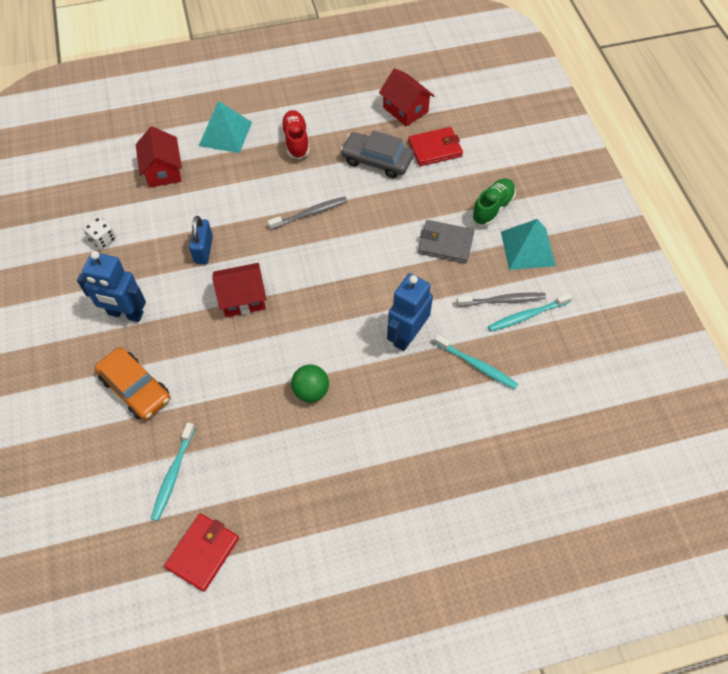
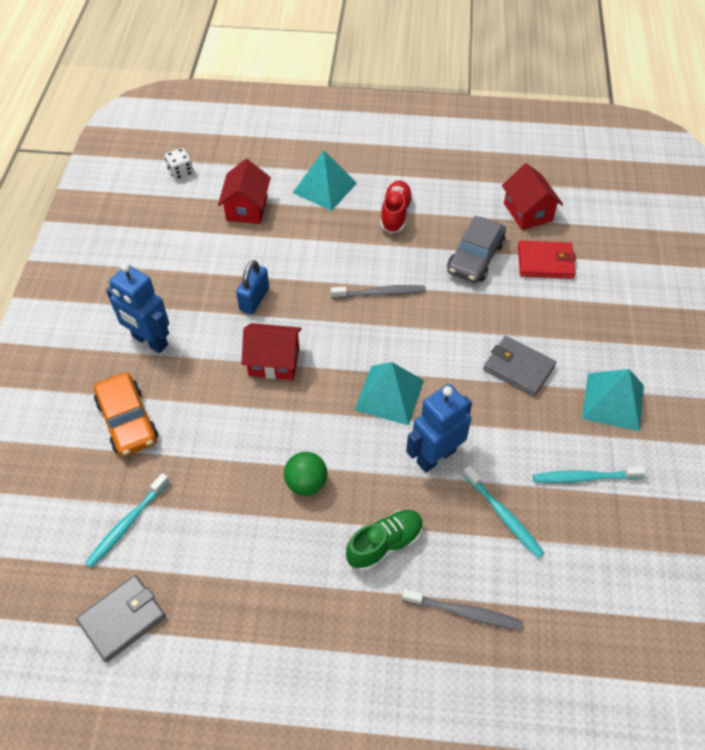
camera: 20 degrees right, 5 degrees down
white dice [83,217,116,249] -> white dice moved to [165,148,193,180]
red wallet [164,513,239,592] -> grey wallet [76,575,166,663]
grey car [341,130,413,178] -> grey car turned 105 degrees counterclockwise [447,216,506,283]
grey toothbrush [457,292,546,307] -> grey toothbrush moved to [402,589,523,630]
green shoe [471,178,516,226] -> green shoe moved to [346,510,423,571]
none -> turquoise pyramid [355,362,424,425]

